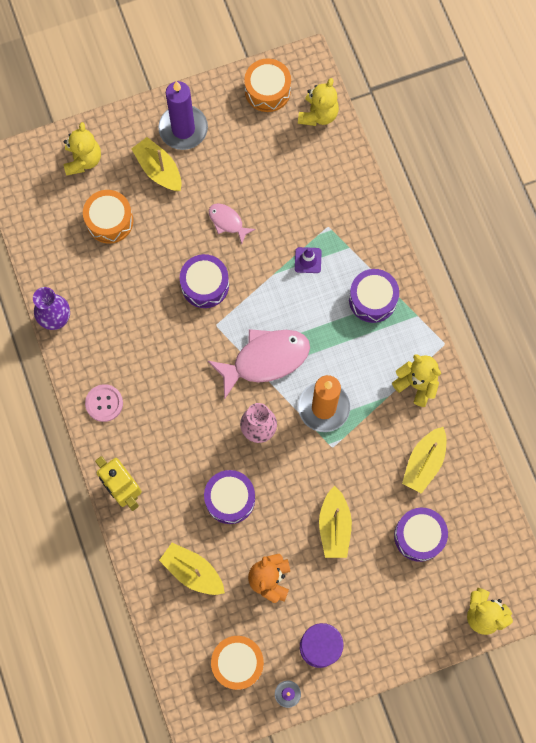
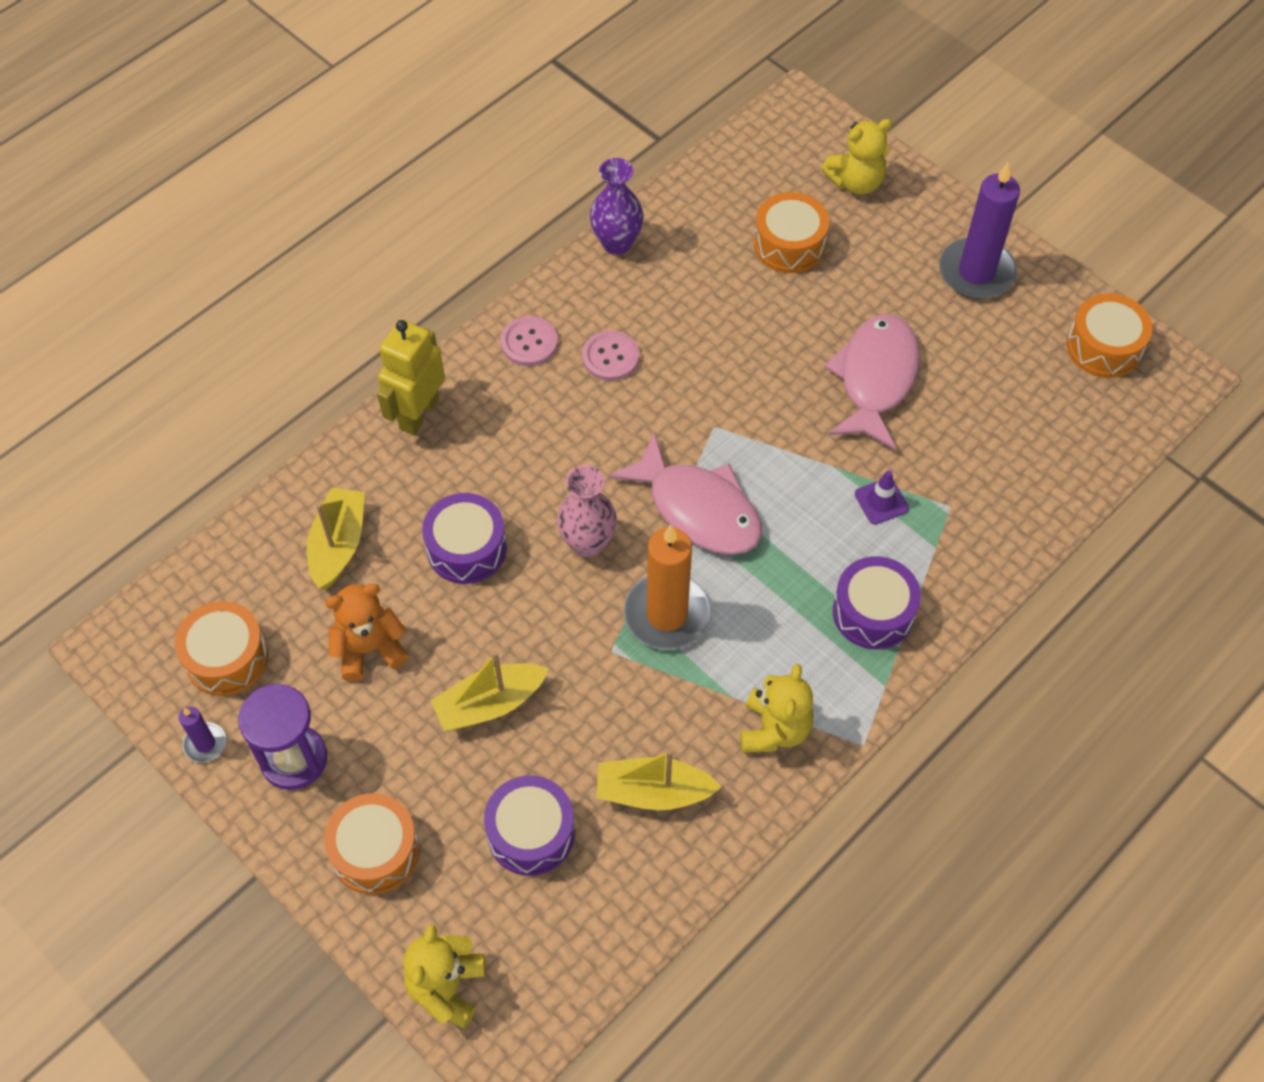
camera: 65 degrees right, 15 degrees down
yellow boat [131,137,182,191] -> none
purple drum [180,254,229,308] -> none
pink fish [209,203,256,244] -> pink fish [824,314,920,450], size x1.95
yellow teddy bear [298,78,339,126] -> none
none -> orange drum [324,793,420,894]
none -> pink button [582,330,639,381]

